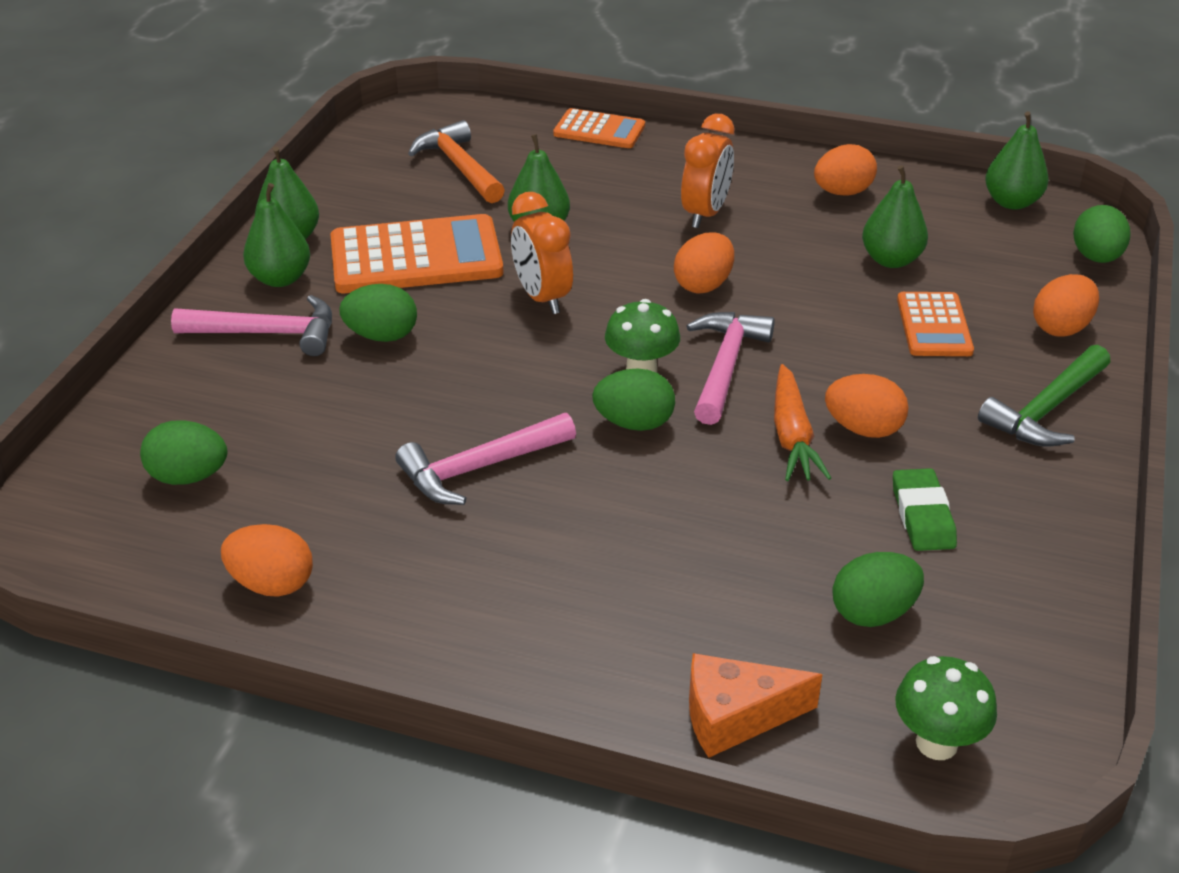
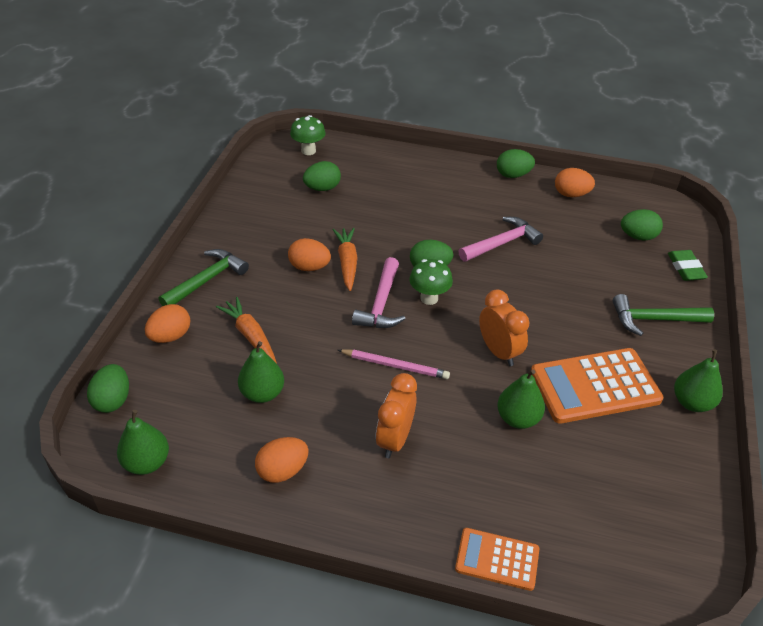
camera: 175 degrees right, 5 degrees up
pink hammer [171,295,332,356] -> green hammer [613,294,714,336]
green pear [243,183,310,287] -> none
green egg [339,284,417,342] -> green egg moved to [497,149,535,178]
orange hammer [408,120,505,203] -> none
orange egg [674,232,734,293] -> pink pencil [338,349,450,379]
orange cheese [689,653,822,758] -> none
green eraser [893,468,957,551] -> green eraser moved to [668,250,708,281]
orange calculator [897,292,974,356] -> orange carrot [216,297,277,364]

